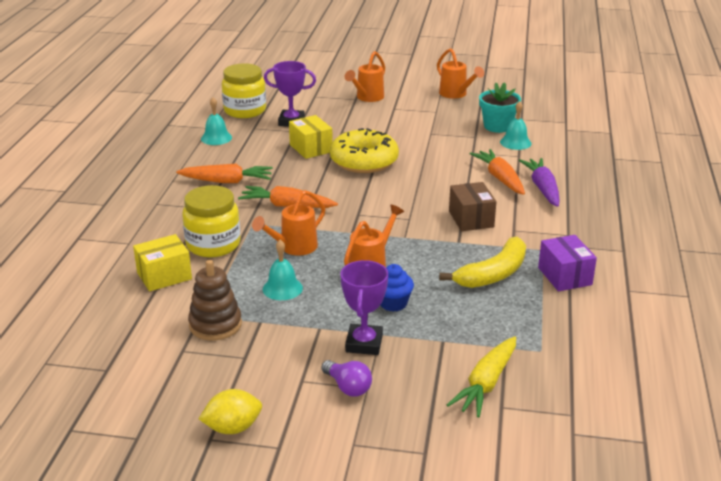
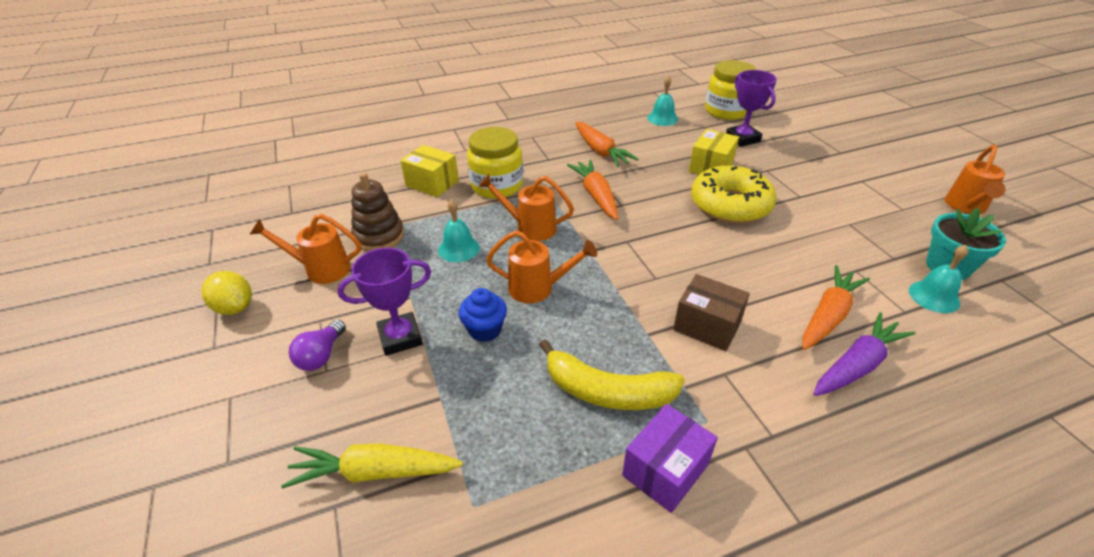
camera: 60 degrees right, 10 degrees up
orange watering can [345,51,385,102] -> orange watering can moved to [250,214,361,284]
brown box [449,182,496,231] -> brown box turned 75 degrees clockwise [673,274,750,351]

